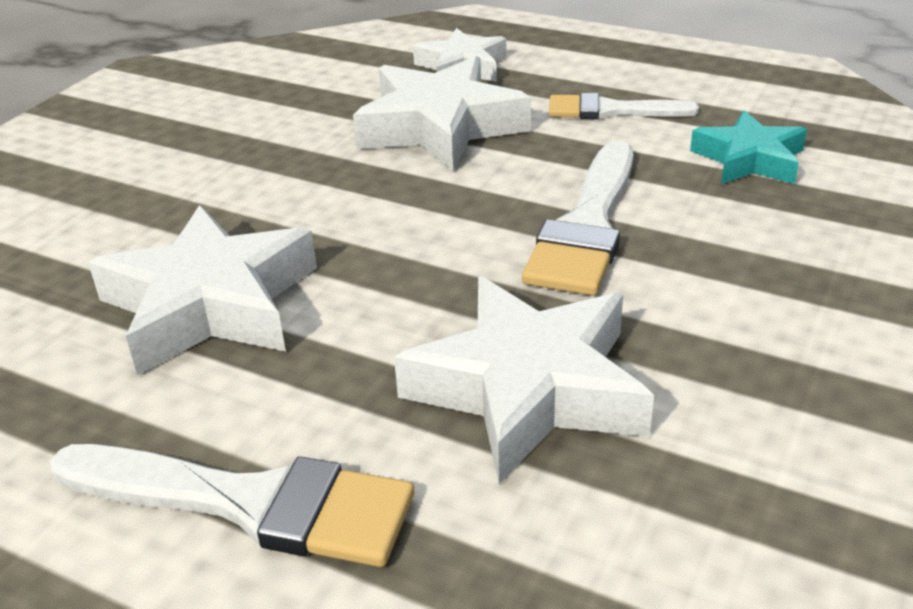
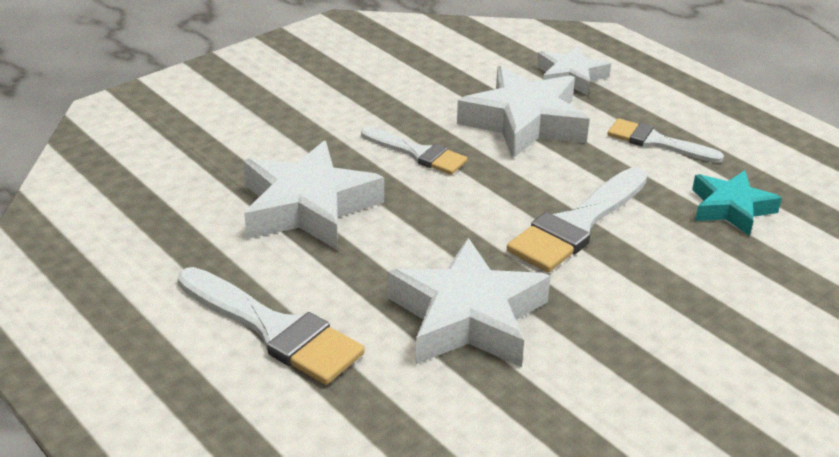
camera: 20 degrees right, 0 degrees up
none -> white brush [361,127,467,175]

